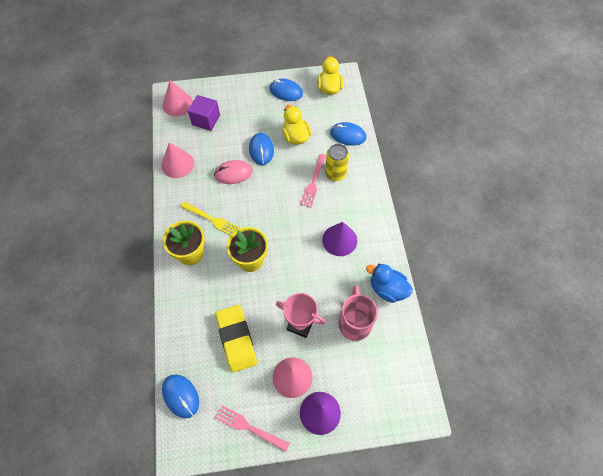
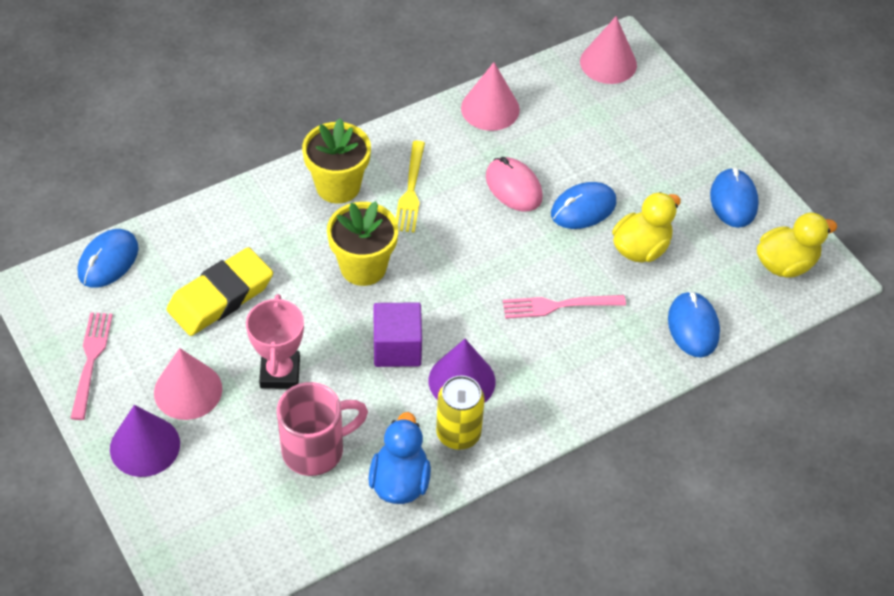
camera: 65 degrees right, 10 degrees down
purple cube [188,95,220,131] -> purple cube moved to [373,302,422,367]
yellow can [325,144,349,181] -> yellow can moved to [436,376,485,450]

